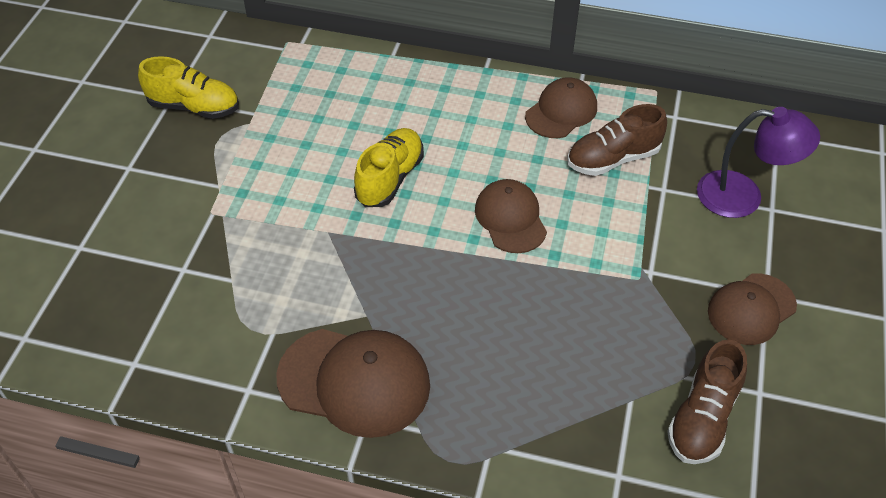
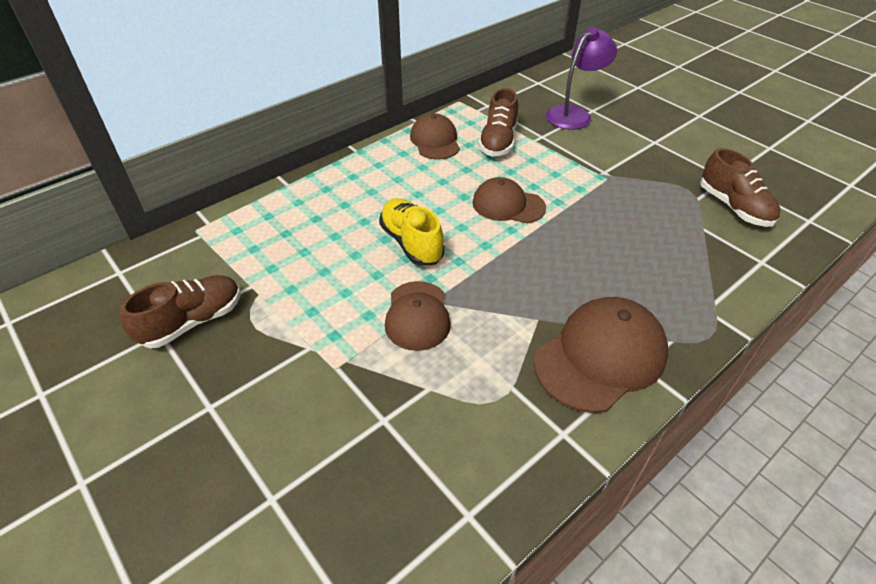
camera: 55 degrees left, 5 degrees down
yellow shoe [138,56,239,119] -> brown shoe [120,275,241,348]
brown cap [708,273,797,345] -> brown cap moved to [385,281,451,351]

